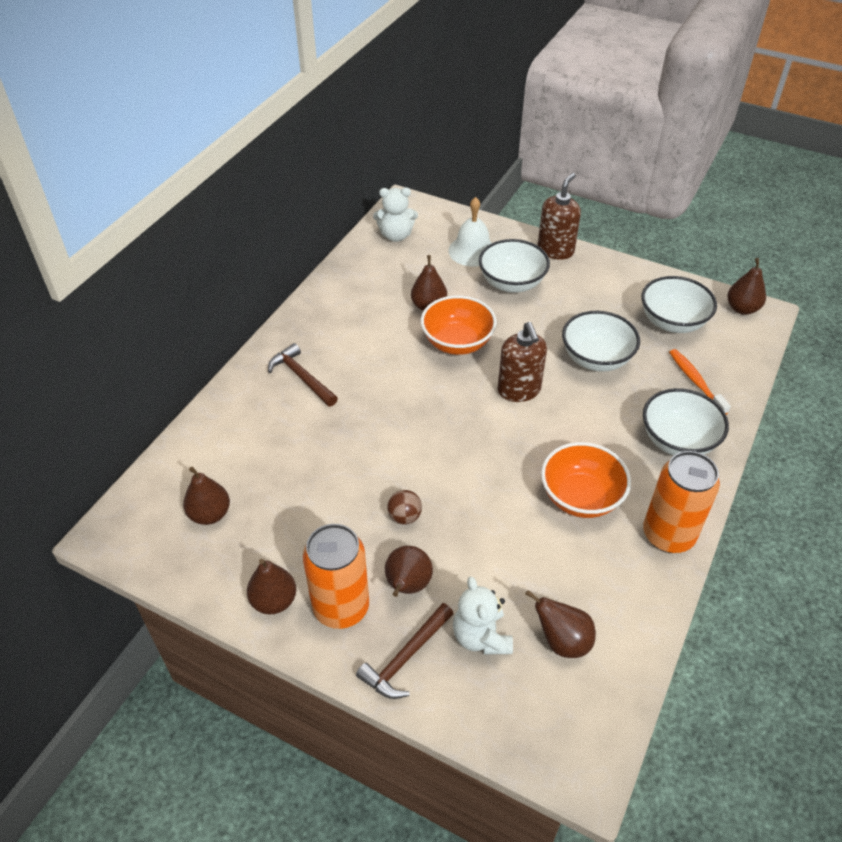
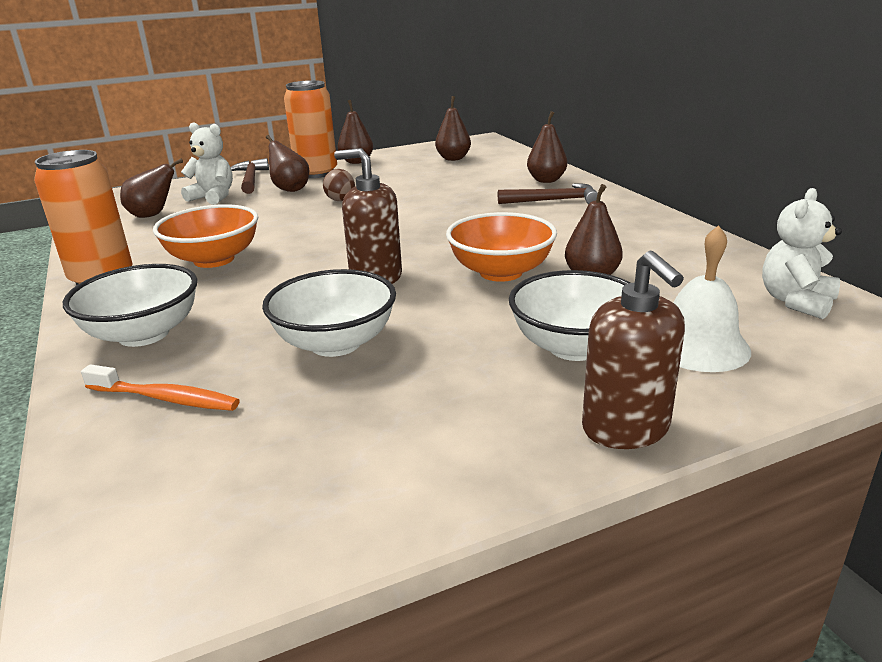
camera: 130 degrees right, 20 degrees down
white bowl [641,276,717,333] -> none
brown pear [728,258,766,315] -> brown pear moved to [527,111,567,183]

